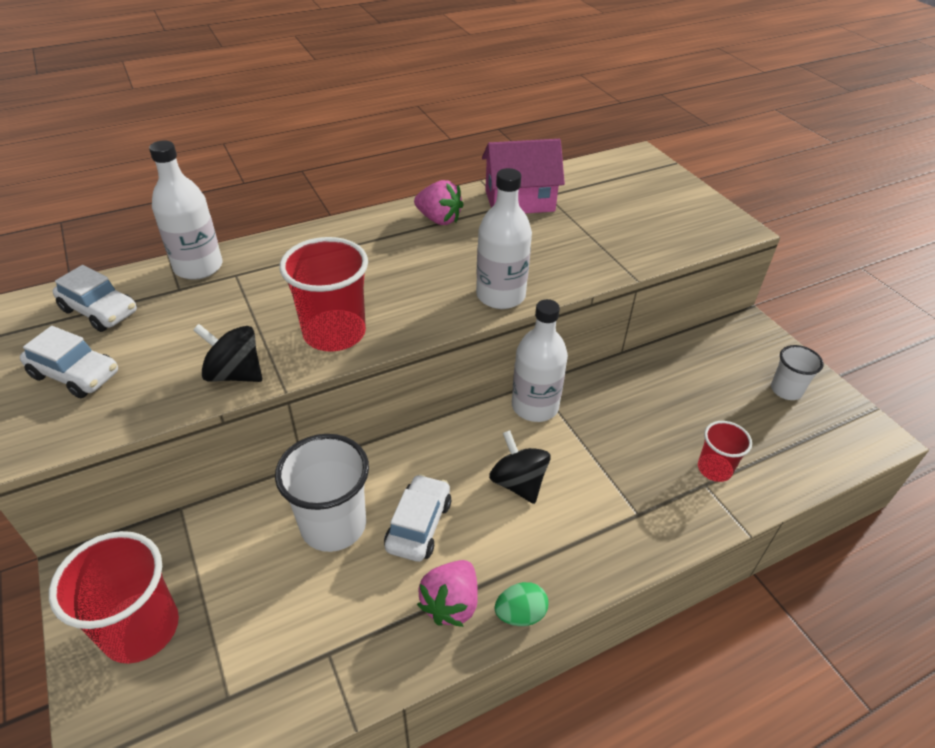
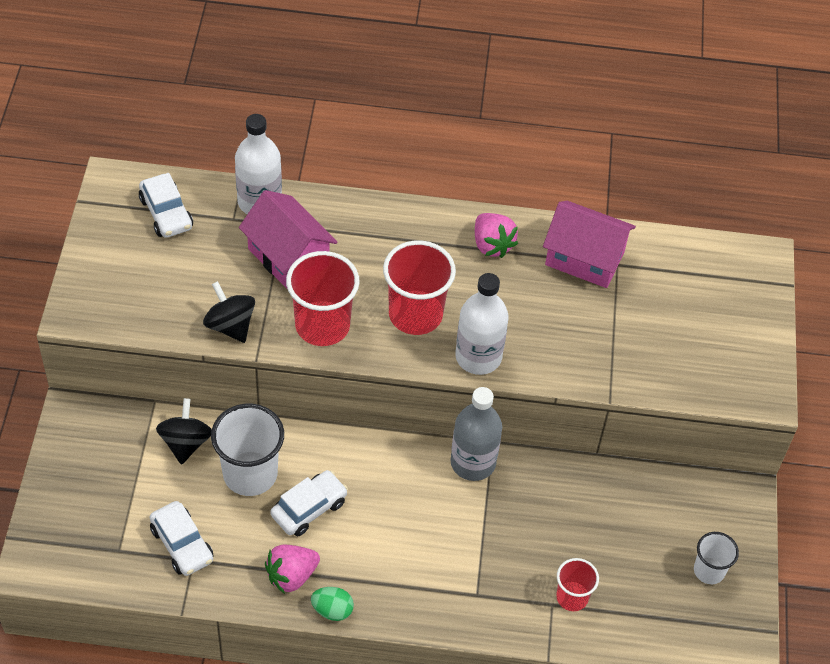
camera: 30 degrees right, 10 degrees up
white car [20,326,118,398] -> white car moved to [150,501,214,576]
red cup [49,531,179,664] -> red cup moved to [383,241,456,335]
black spinning top [489,430,551,504] -> black spinning top moved to [156,398,212,465]
white bottle [512,299,568,422] -> grey bottle [450,387,502,481]
none -> pink house [239,190,338,290]

